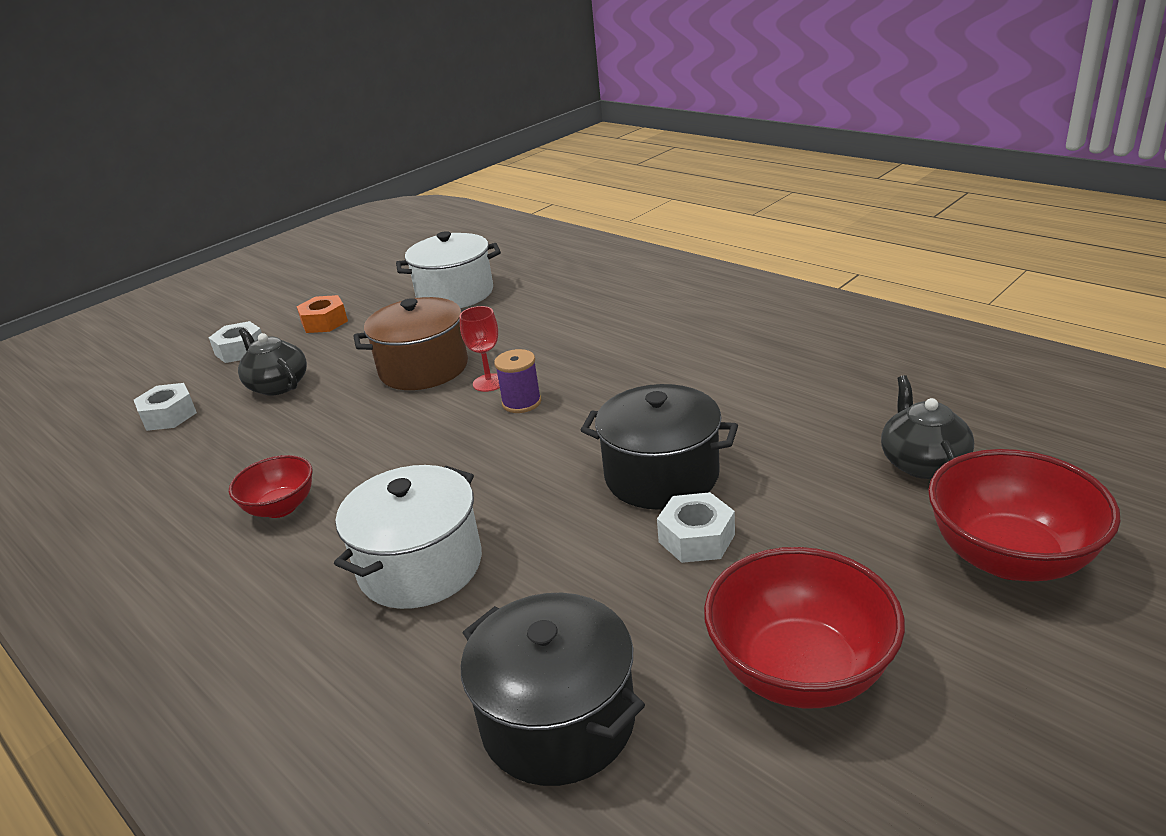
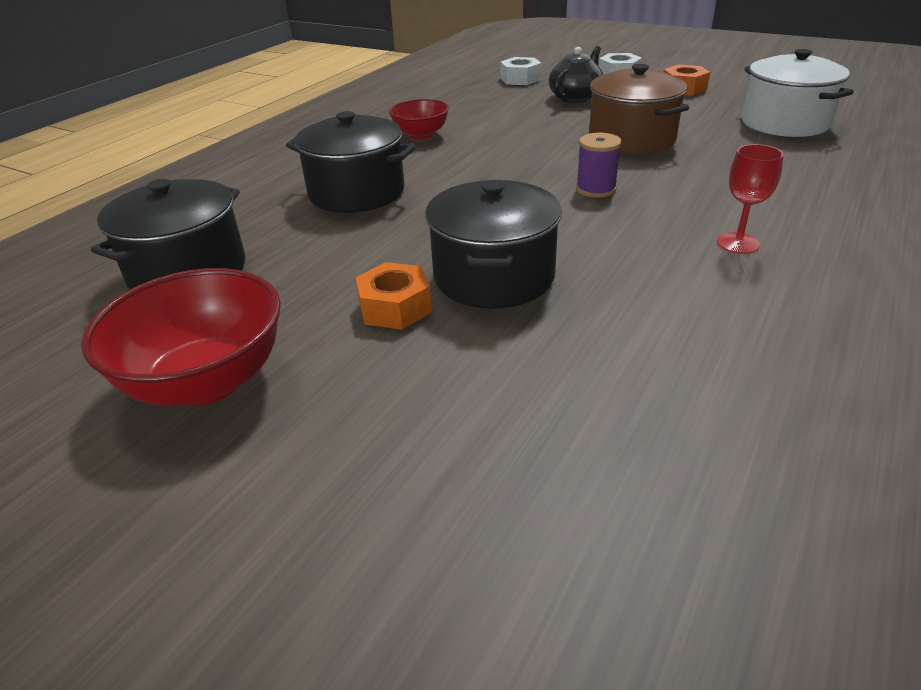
camera: 75 degrees right, 5 degrees up
white pot [334,465,482,609] -> black pot [286,111,416,213]
red goblet [459,306,500,392] -> red goblet moved to [717,144,784,254]
white nut [657,492,735,563] -> orange nut [355,262,432,330]
black teapot [881,375,974,479] -> none
red bowl [928,449,1121,582] -> none

